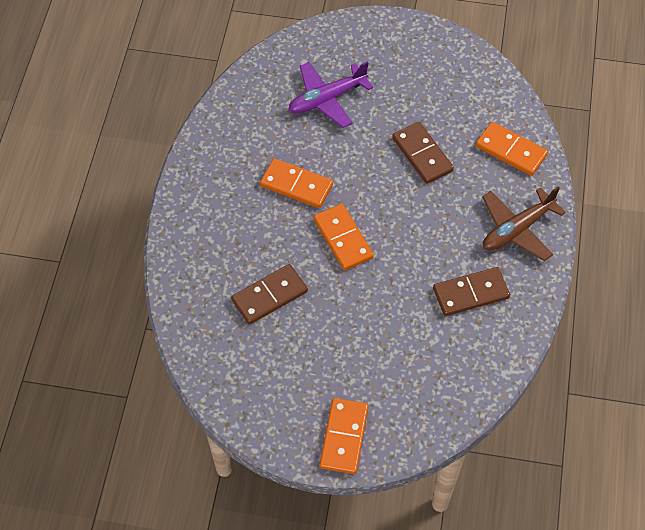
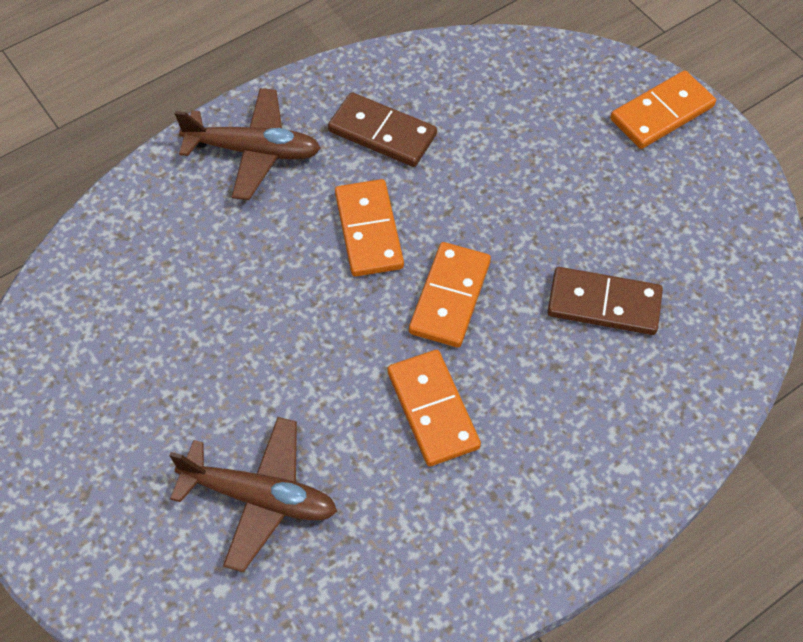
camera: 135 degrees left, 0 degrees up
purple plane [288,61,373,128] -> brown plane [169,417,337,572]
brown domino [392,122,454,184] -> none
orange domino [476,122,548,176] -> orange domino moved to [335,179,404,277]

